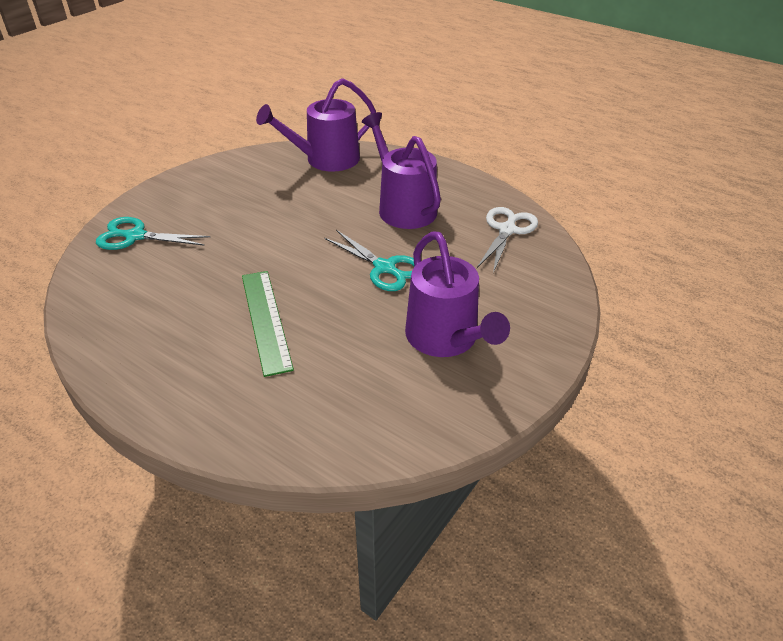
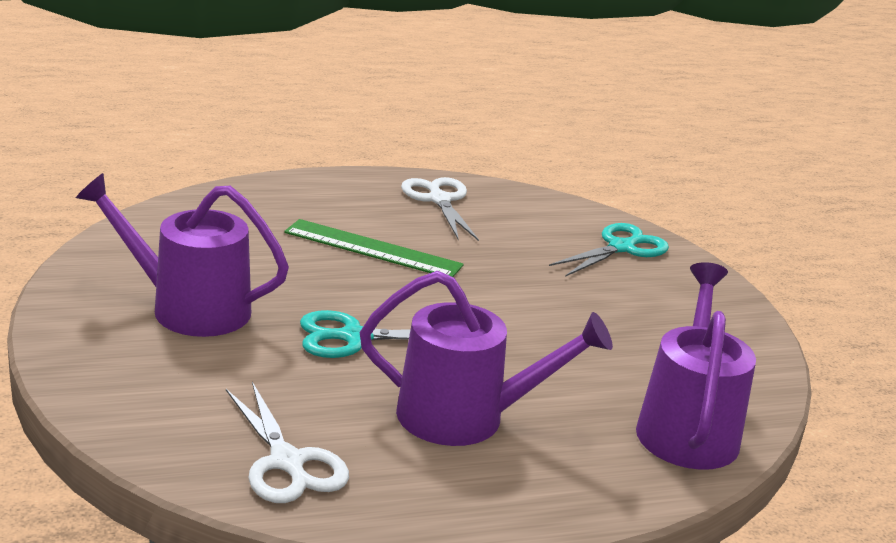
camera: 125 degrees right, 15 degrees down
none -> white scissors [401,177,479,241]

